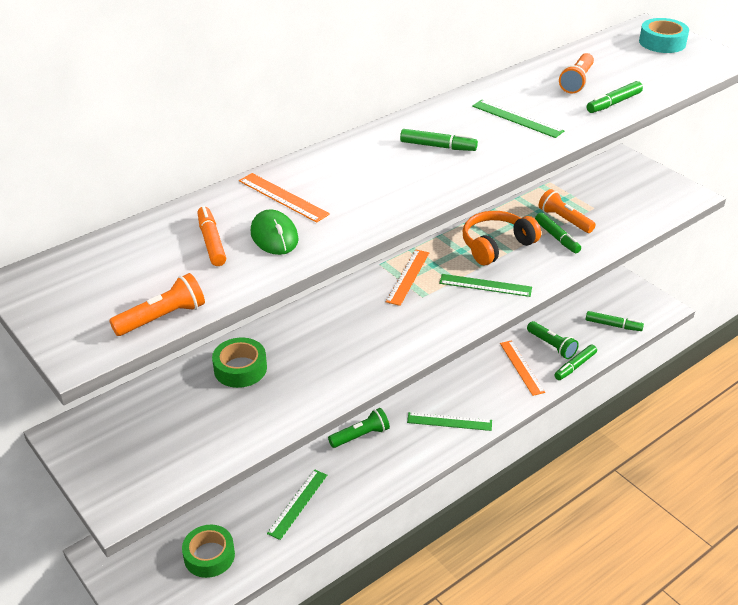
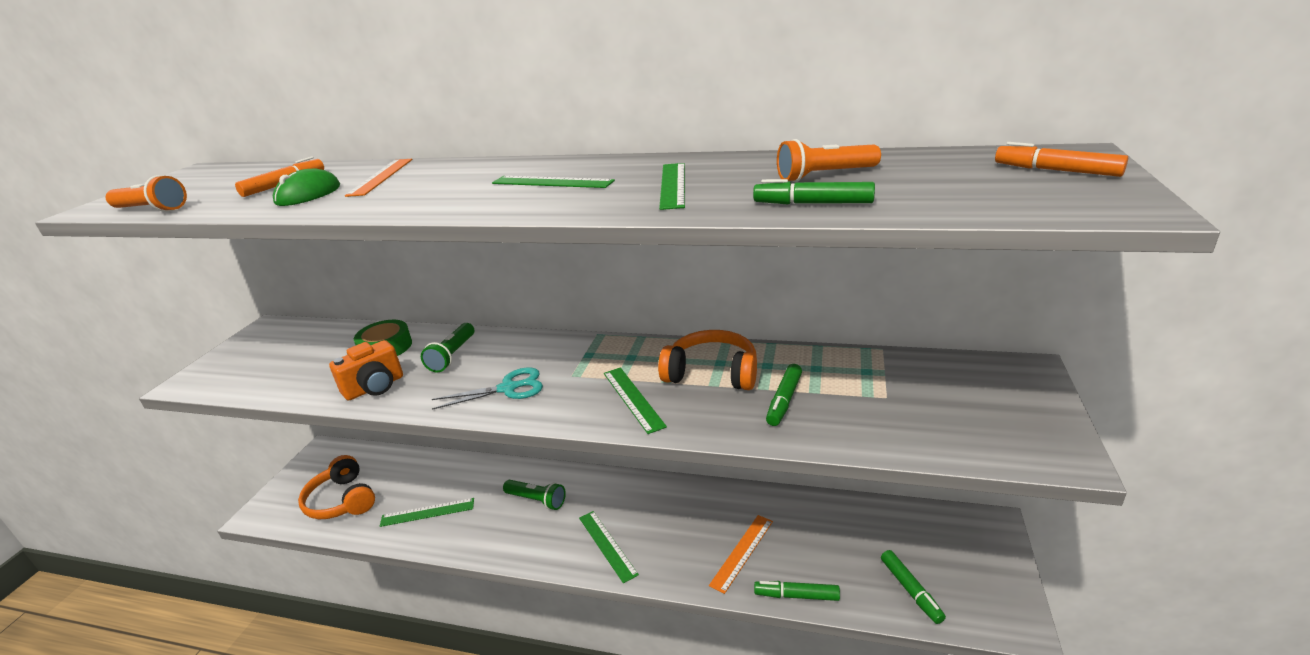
camera: 55 degrees right, 10 degrees down
green tape [182,525,235,578] -> orange headphones [298,455,375,519]
orange ruler [386,249,429,306] -> none
green marker [400,129,478,151] -> green ruler [492,176,615,188]
green flashlight [527,321,579,359] -> green flashlight moved to [421,323,474,372]
orange flashlight [539,189,596,233] -> none
turquoise tape [639,18,689,53] -> orange marker [995,142,1128,177]
none -> orange camera [329,340,403,401]
none -> turquoise scissors [432,368,543,410]

